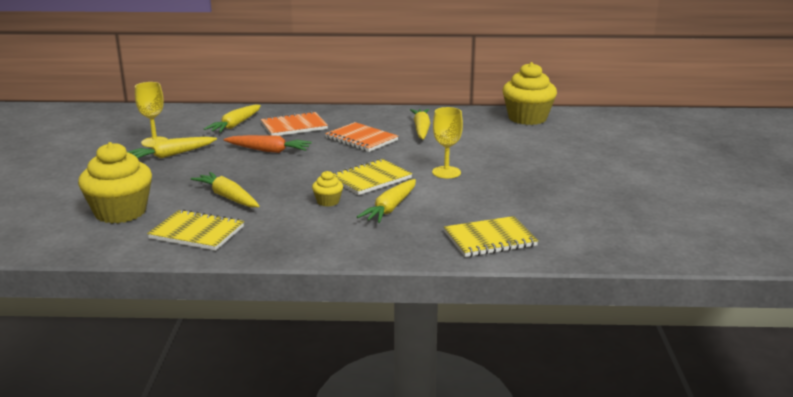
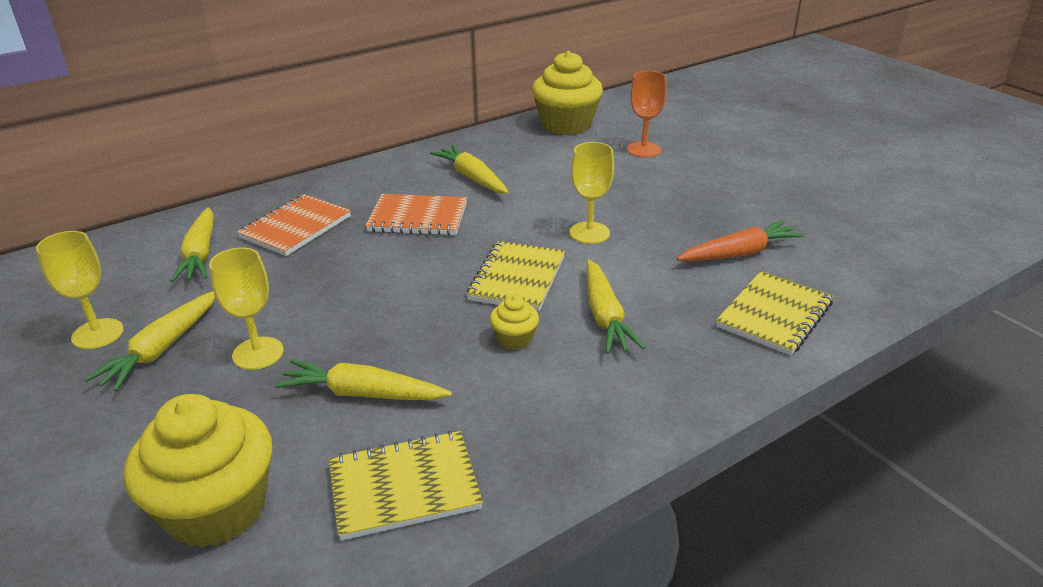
camera: 35 degrees left, 10 degrees up
orange carrot [224,135,312,153] -> orange carrot moved to [677,220,805,261]
none -> yellow goblet [209,248,284,370]
none -> orange goblet [627,71,667,157]

